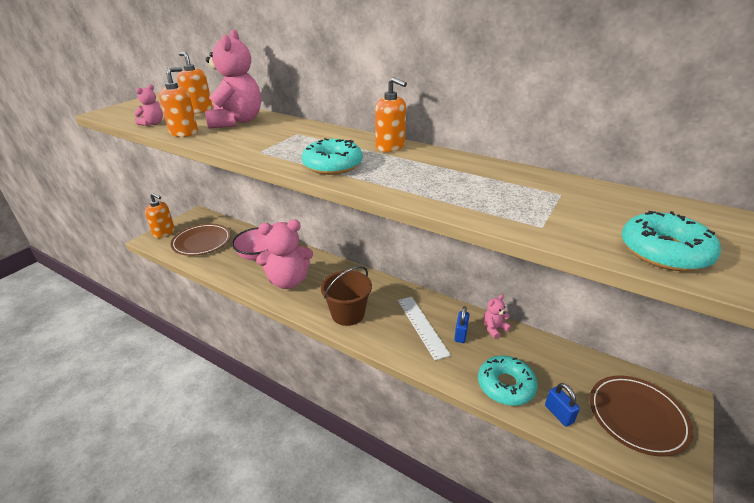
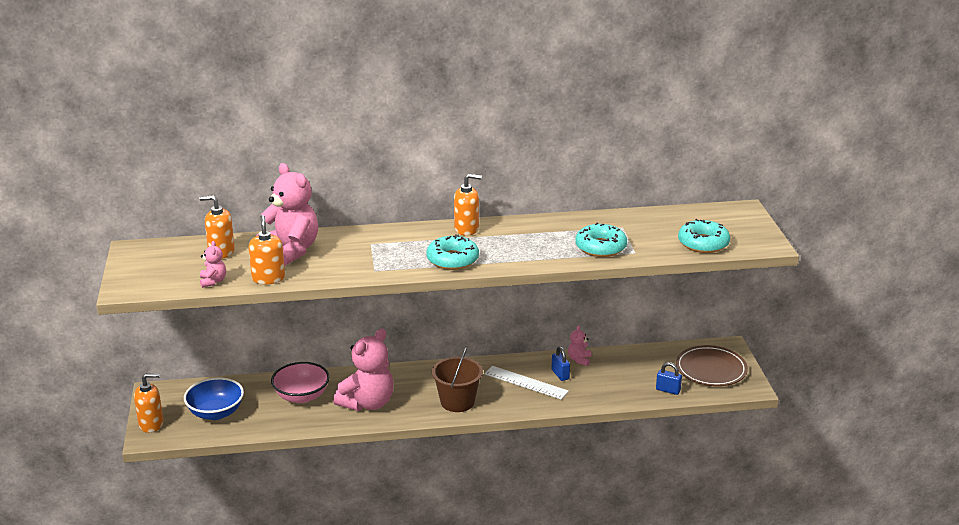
camera: 40 degrees left, 5 degrees down
brown plate [170,224,231,256] -> blue bowl [184,377,244,420]
turquoise donut [478,356,538,406] -> turquoise donut moved to [575,223,627,257]

